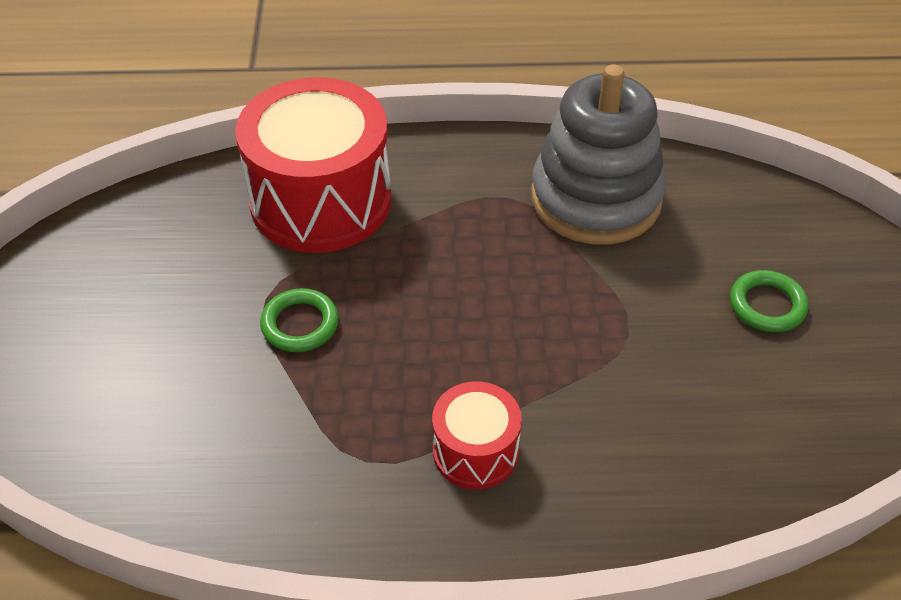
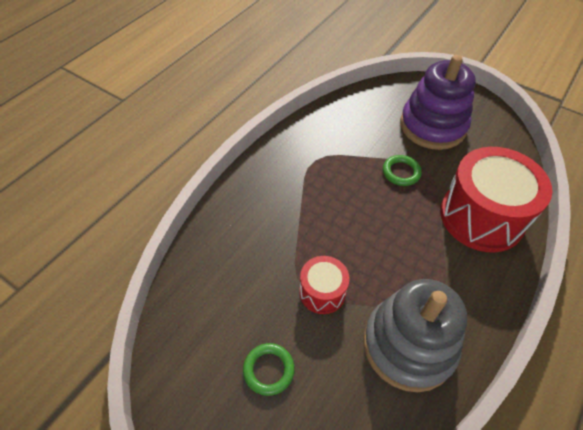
camera: 125 degrees right, 5 degrees up
red drum [432,381,522,489] -> red drum moved to [299,256,350,314]
none -> purple stacking toy [400,55,476,150]

